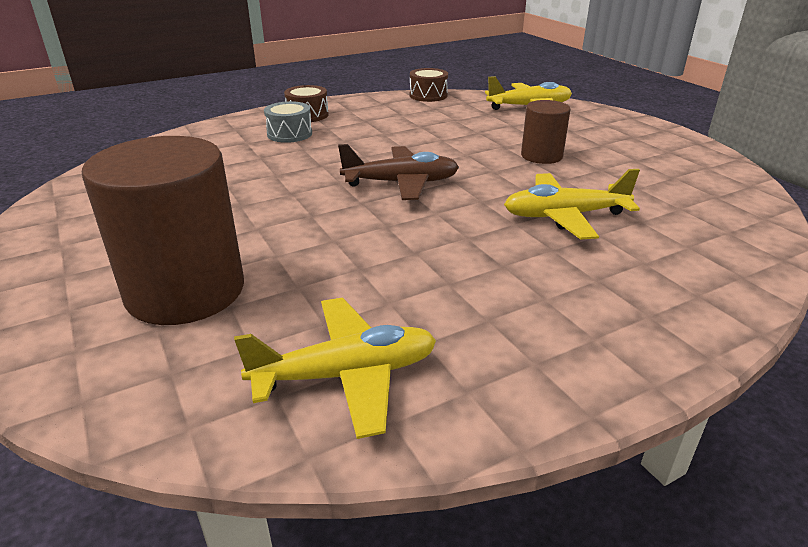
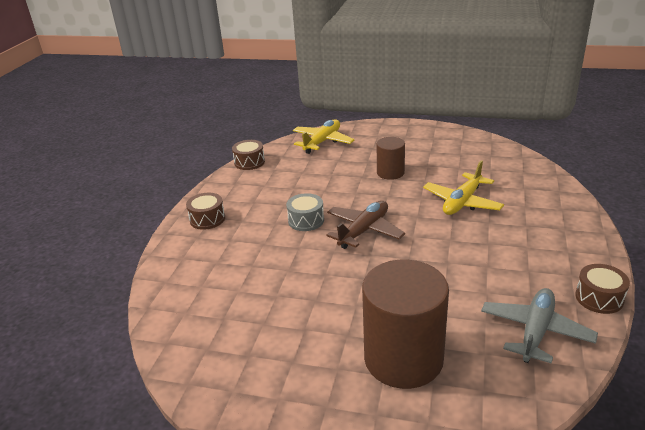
camera: 45 degrees left, 0 degrees up
yellow plane [234,298,436,439] -> grey plane [481,288,598,364]
grey drum [264,101,312,143] -> grey drum moved to [286,193,324,231]
none -> brown drum [575,264,630,314]

